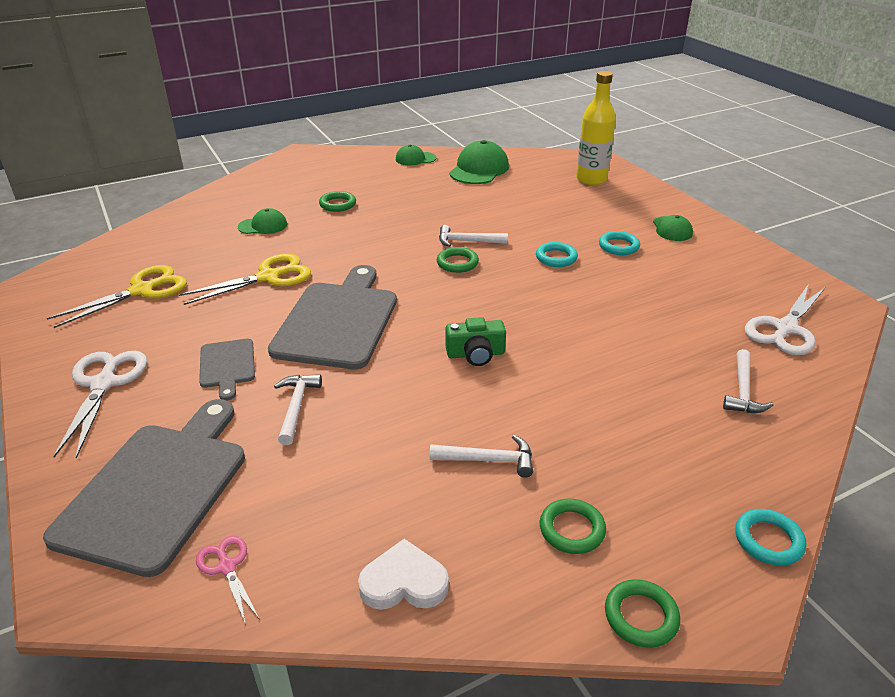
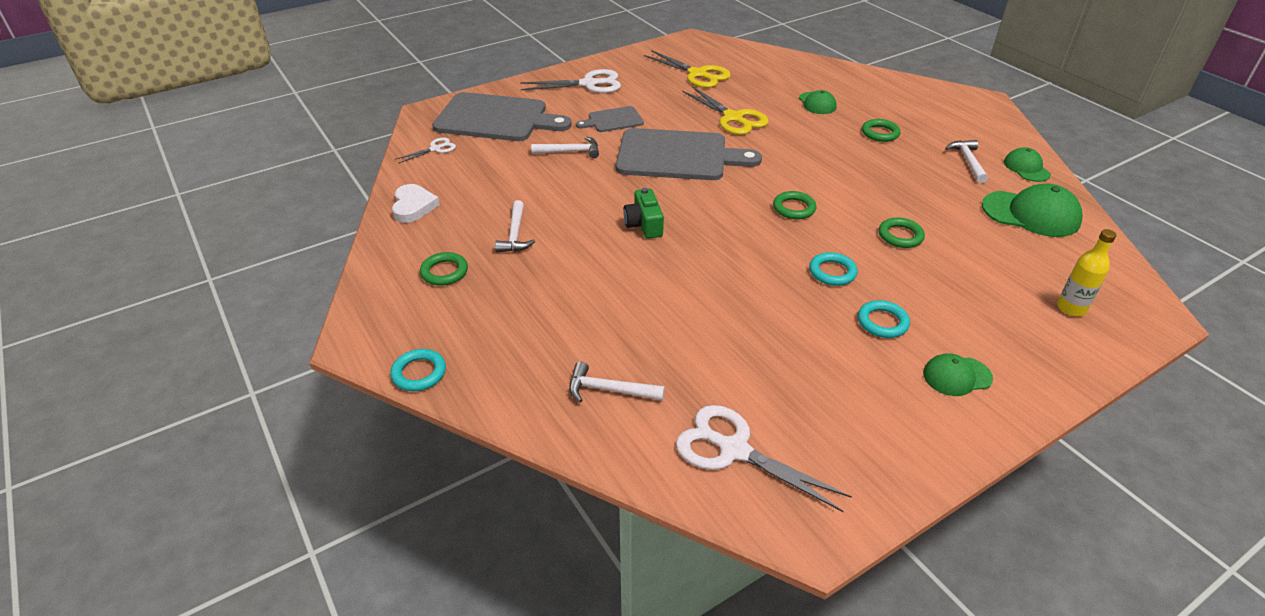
camera: 85 degrees right, 5 degrees up
pink scissors [196,536,260,624] -> white scissors [395,137,456,164]
white hammer [439,225,508,247] -> white hammer moved to [945,140,988,183]
yellow bottle [576,71,616,185] -> yellow bottle [1057,229,1116,316], size x0.63
green ring [605,579,680,648] -> green ring moved to [879,217,925,248]

